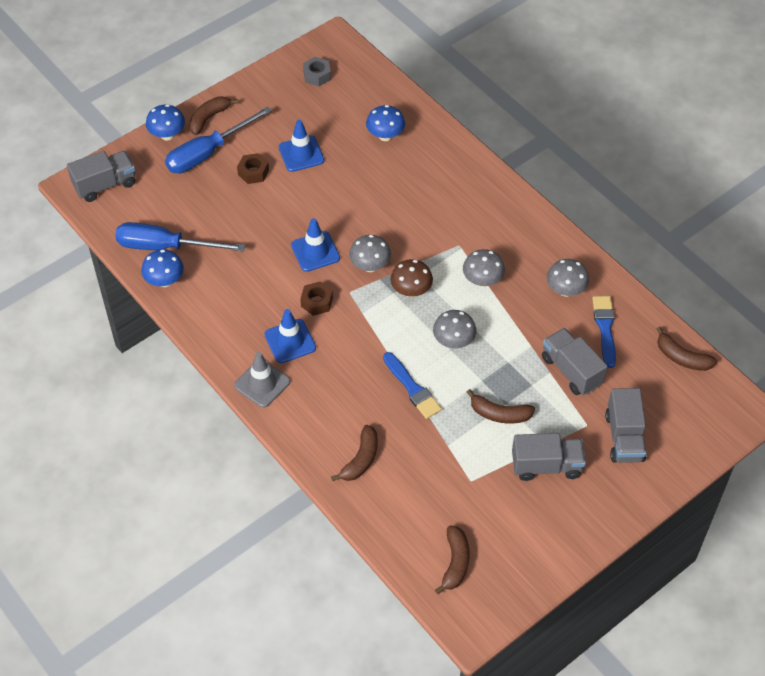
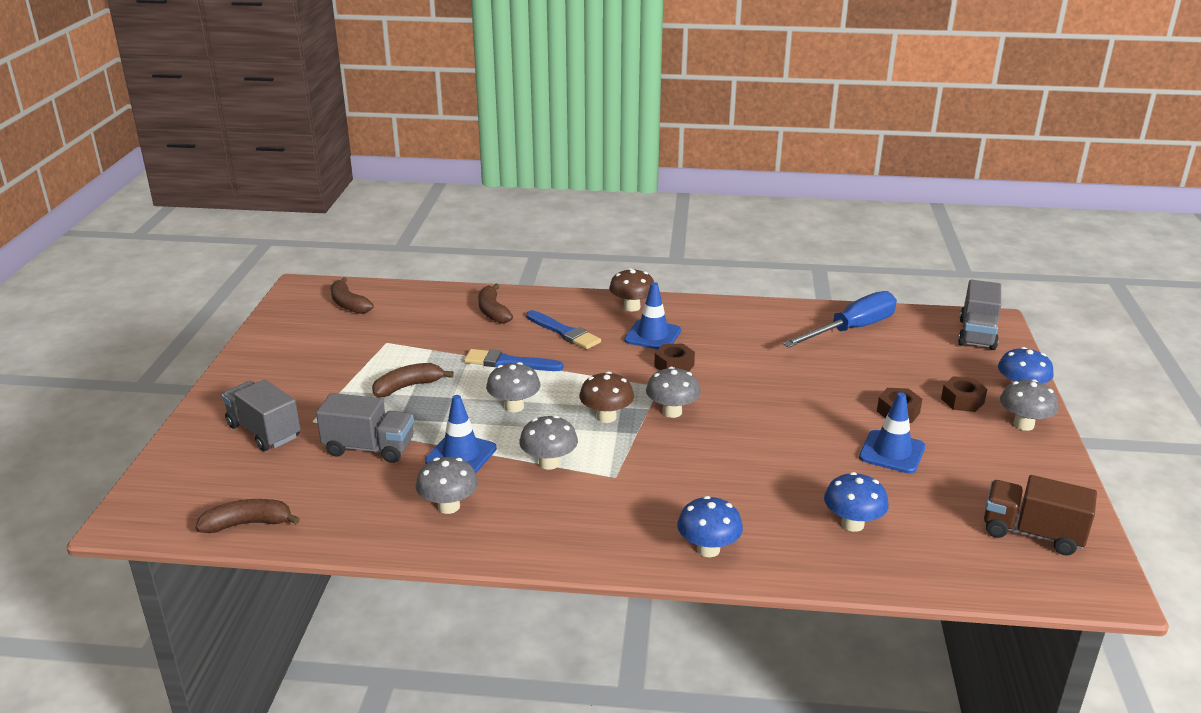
camera: 135 degrees right, 25 degrees down
blue mushroom [141,250,184,287] -> blue mushroom moved to [677,496,743,557]
blue screwdriver [165,106,272,174] -> brown nut [941,376,987,412]
brown banana [189,96,238,135] -> grey mushroom [1000,379,1058,431]
grey traffic cone [234,352,290,408] -> brown mushroom [609,268,654,311]
blue traffic cone [291,218,340,272] -> blue traffic cone moved to [425,395,497,473]
grey nut [303,57,331,86] -> brown truck [984,475,1097,556]
grey truck [512,433,586,481] -> none
blue brush [592,296,616,368] -> blue brush moved to [526,310,601,349]

